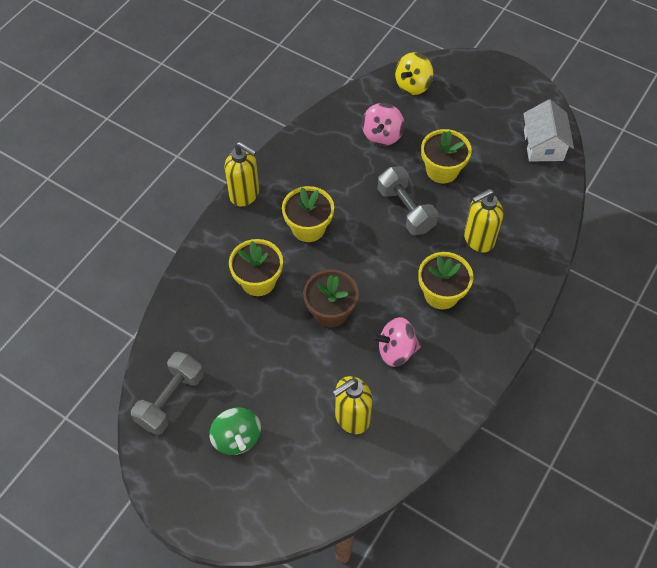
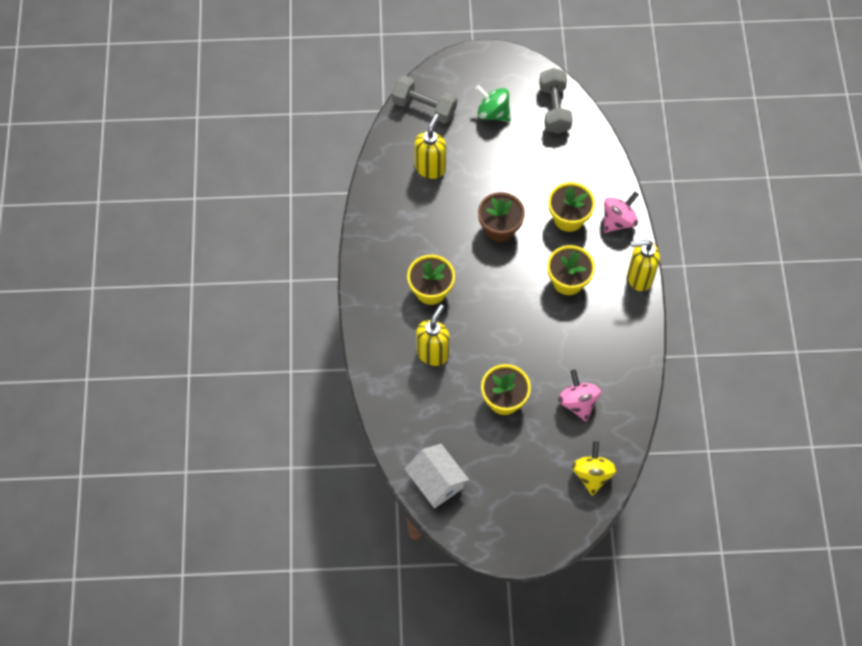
camera: 145 degrees right, 5 degrees up
pink spinning top [372,317,421,367] -> pink spinning top moved to [604,192,639,233]
grey dumbbell [378,167,438,235] -> grey dumbbell moved to [392,75,457,124]

